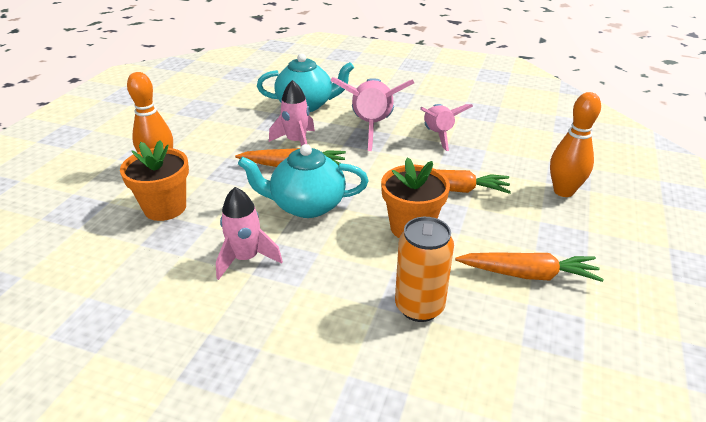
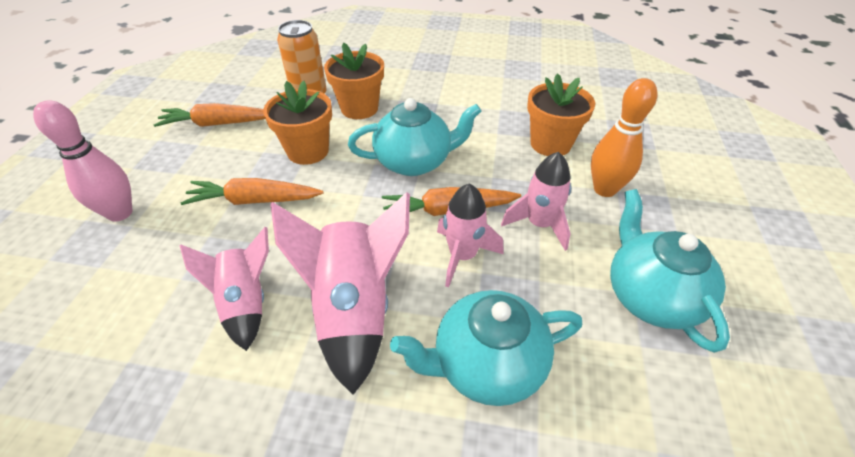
camera: 170 degrees right, 10 degrees up
pink rocket [216,187,283,280] -> pink rocket moved to [501,152,571,251]
orange bowling pin [550,92,601,197] -> pink bowling pin [33,100,132,222]
none -> orange flower pot [324,42,384,119]
none -> turquoise teapot [610,189,730,353]

